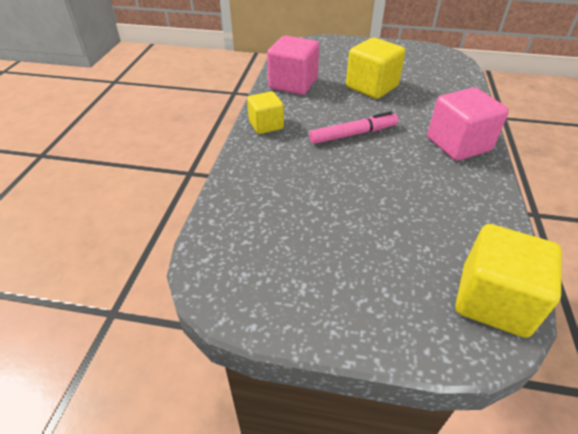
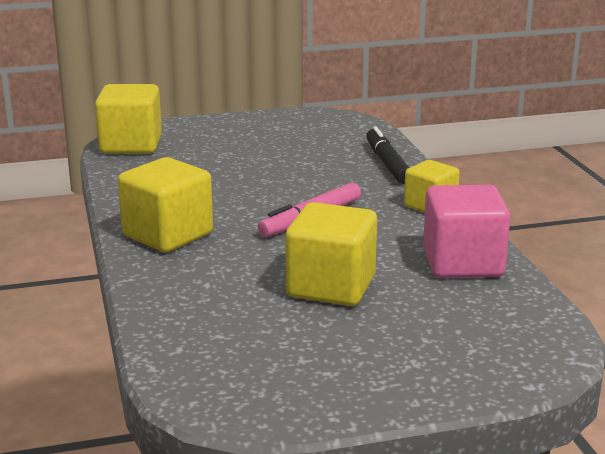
camera: 155 degrees right, 20 degrees down
pink cube [427,87,509,161] -> yellow cube [118,157,213,252]
none -> black marker [366,126,409,184]

